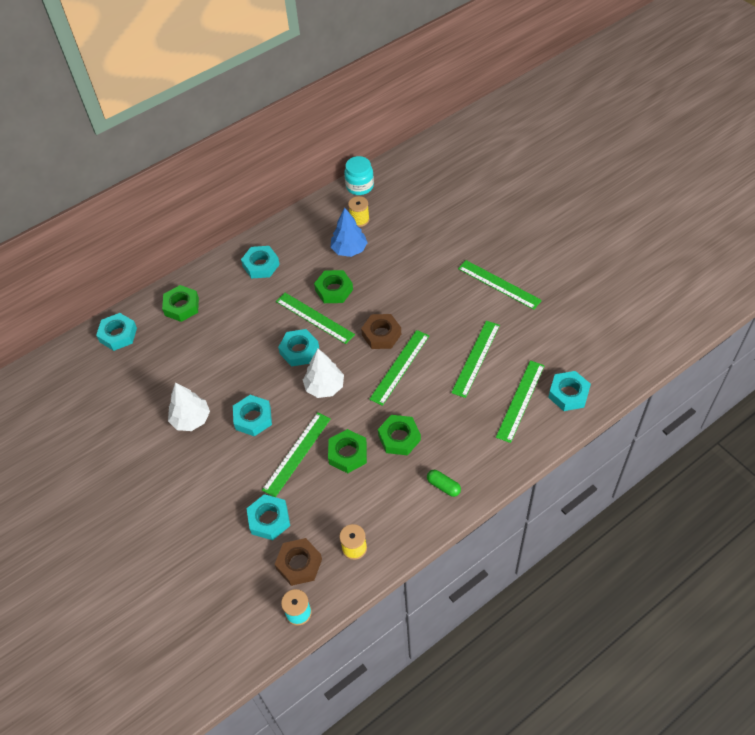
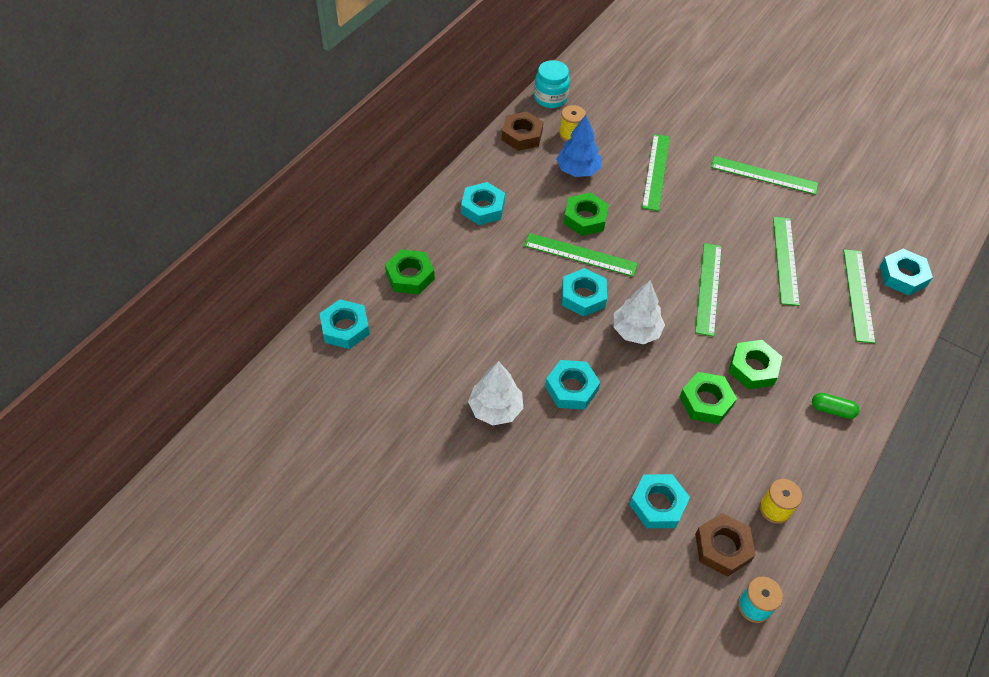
camera: 25 degrees left, 0 degrees up
green ruler [262,412,331,497] -> green ruler moved to [642,134,670,211]
brown nut [361,314,401,349] -> brown nut moved to [502,112,543,151]

